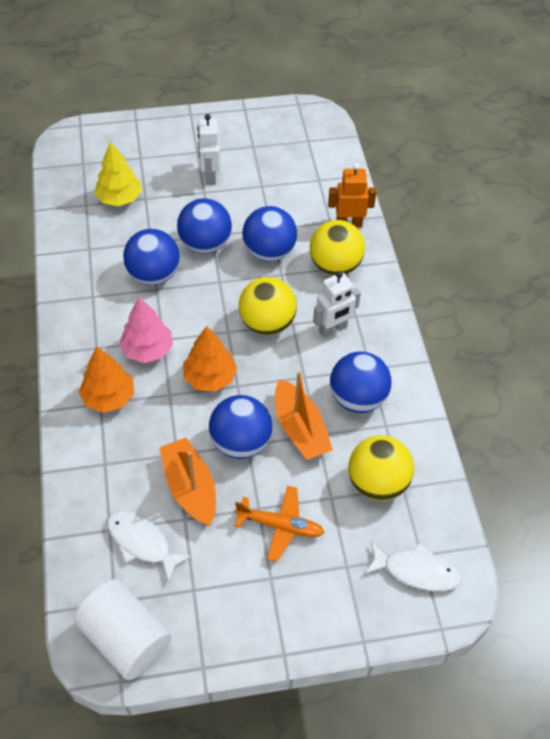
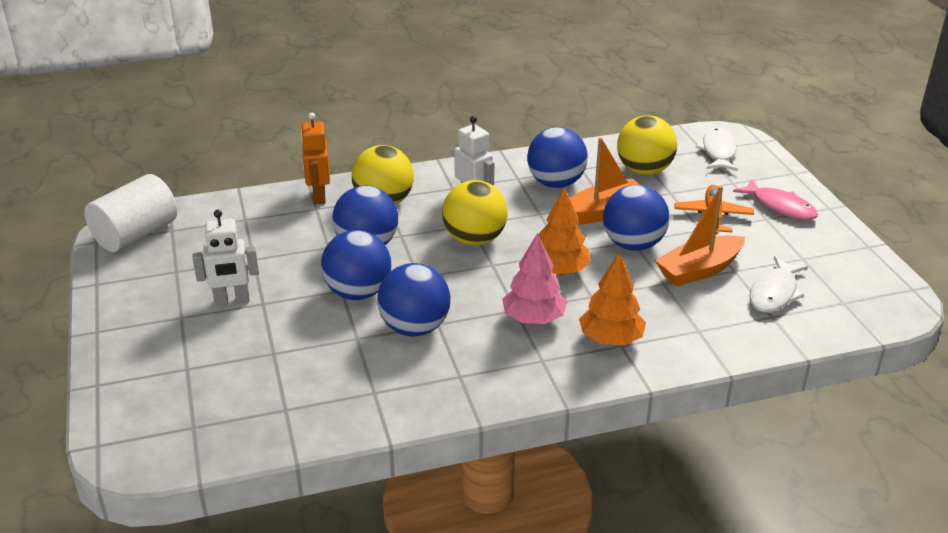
camera: 95 degrees left, 20 degrees down
white cylinder [74,579,172,680] -> white cylinder moved to [84,174,177,252]
yellow tree [94,141,142,206] -> none
none -> pink fish [733,179,818,220]

